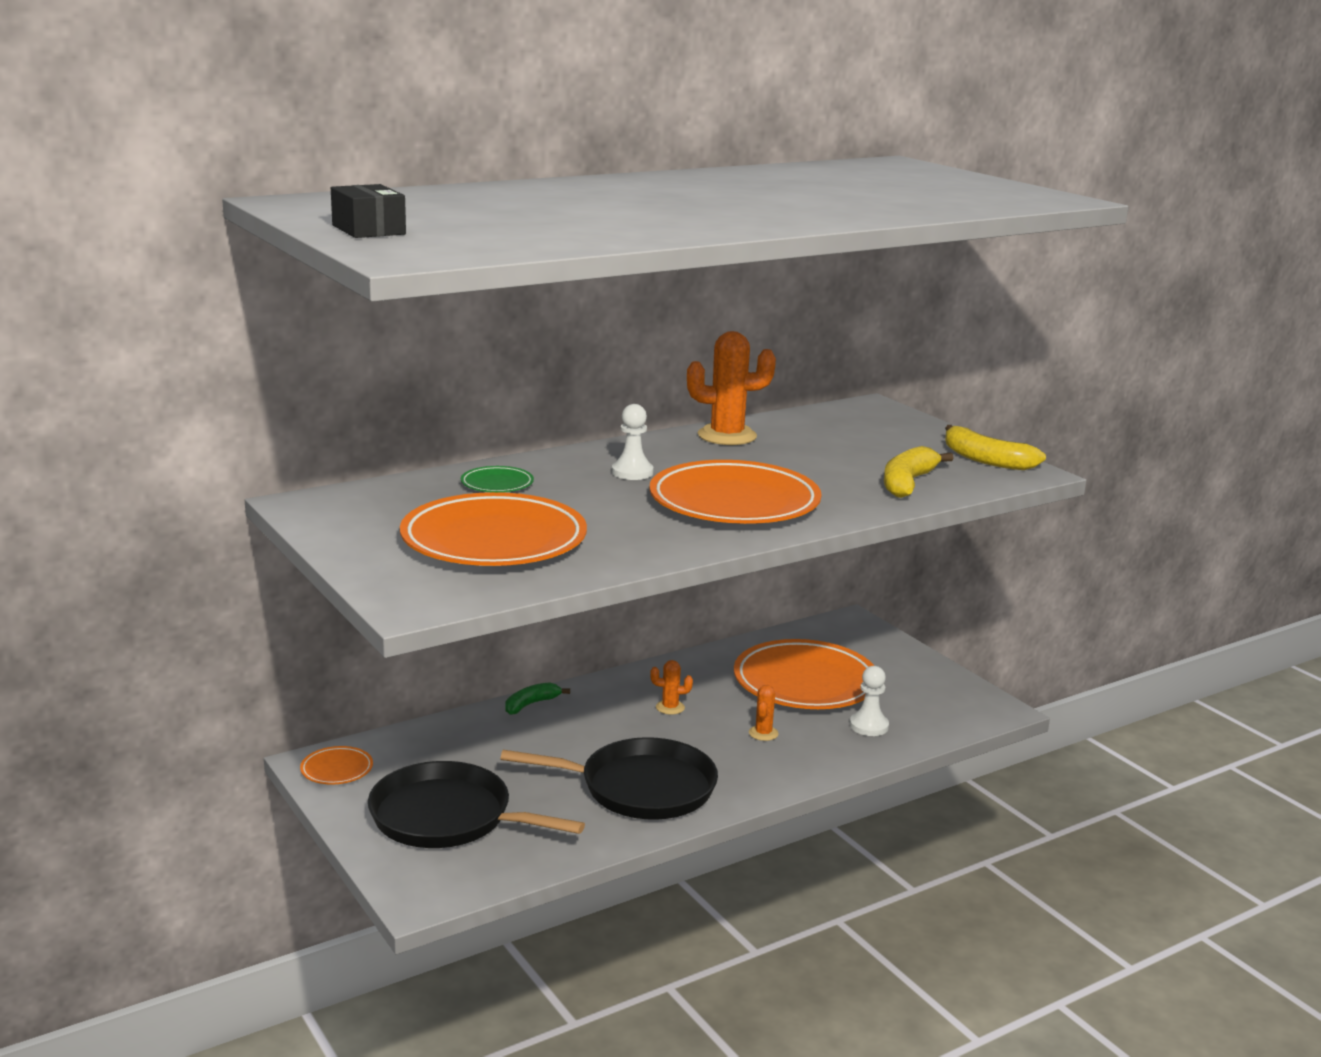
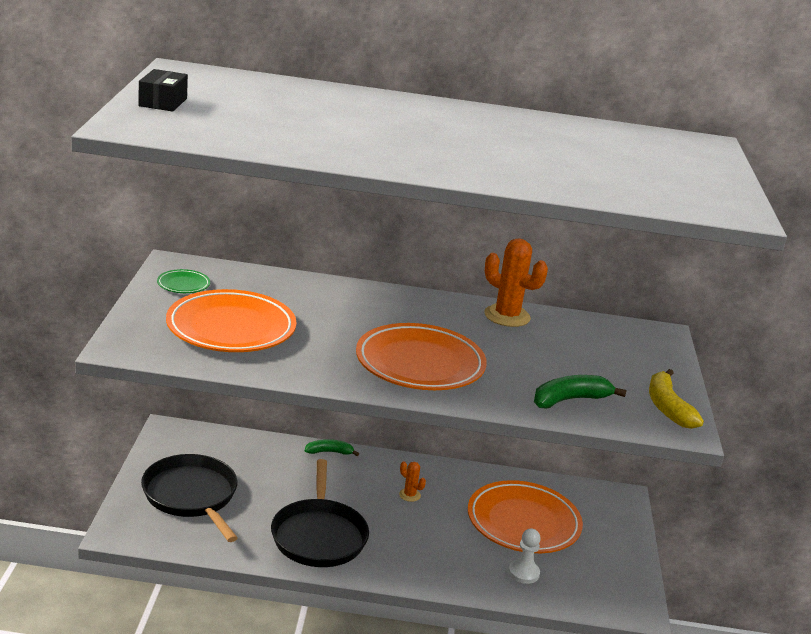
camera: 35 degrees right, 5 degrees up
orange plate [300,746,373,785] -> none
green plate [461,466,534,492] -> green plate moved to [157,269,210,293]
black pan [501,737,718,820] -> black pan turned 45 degrees clockwise [271,459,369,567]
white pawn [612,404,654,480] -> none
orange cactus [749,685,779,741] -> none
yellow banana [884,446,953,498] -> green banana [534,375,627,409]

